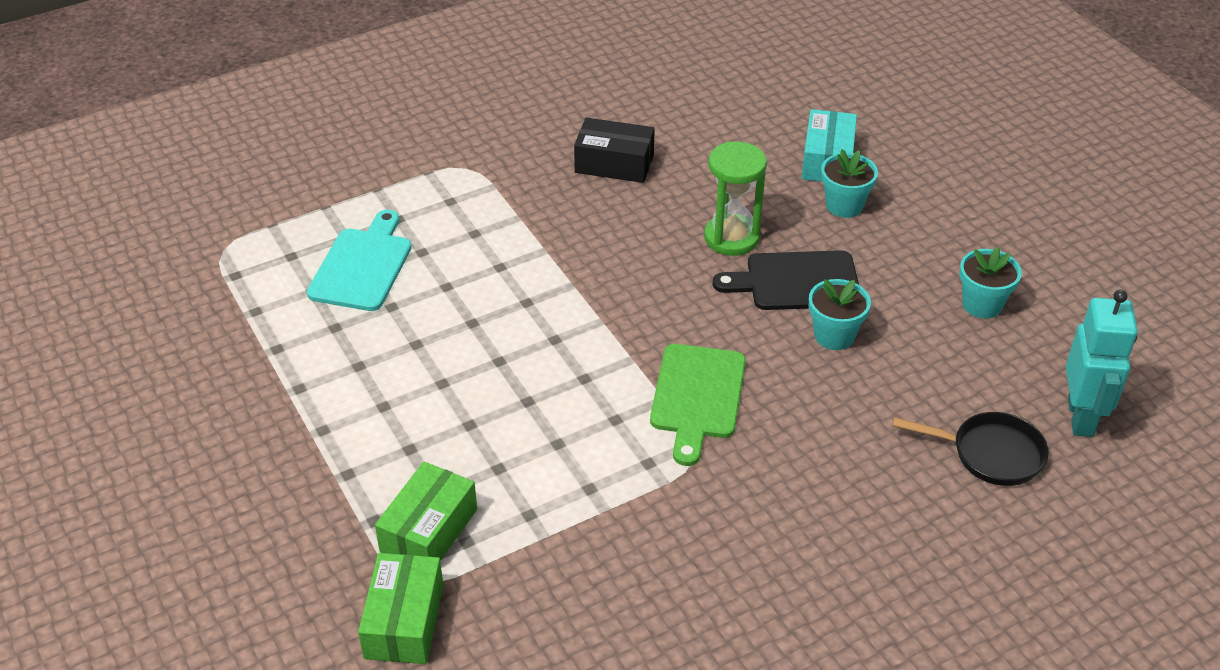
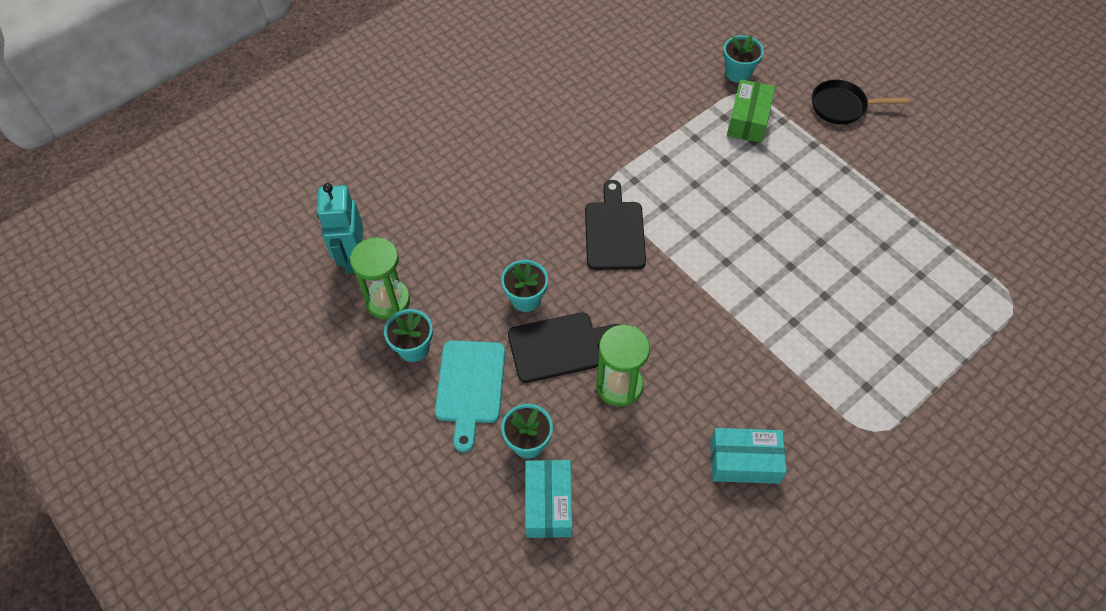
camera: 170 degrees right, 15 degrees up
turquoise cutting board [307,210,412,311] -> turquoise cutting board moved to [435,340,505,452]
green box [358,553,443,664] -> turquoise flower pot [723,35,764,83]
black box [574,118,655,183] -> turquoise box [710,428,787,484]
green cutting board [650,344,746,466] -> black cutting board [585,180,646,270]
black pan [892,412,1049,486] -> black pan moved to [812,80,909,125]
none -> green hourglass [350,237,410,319]

